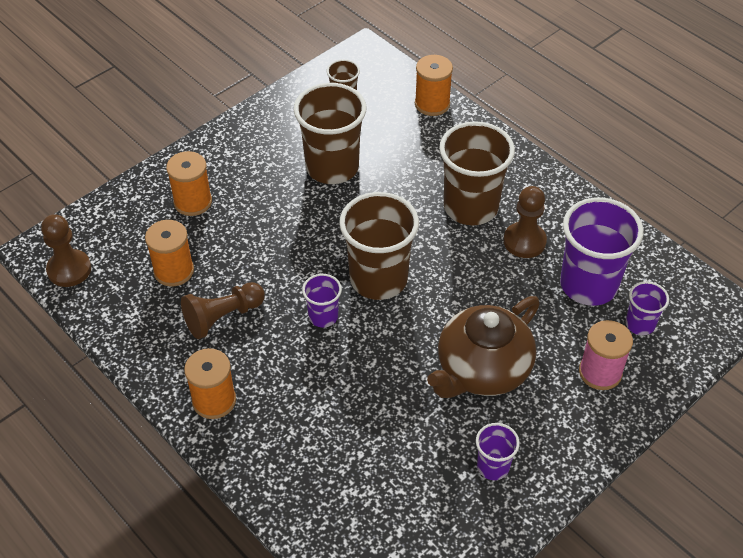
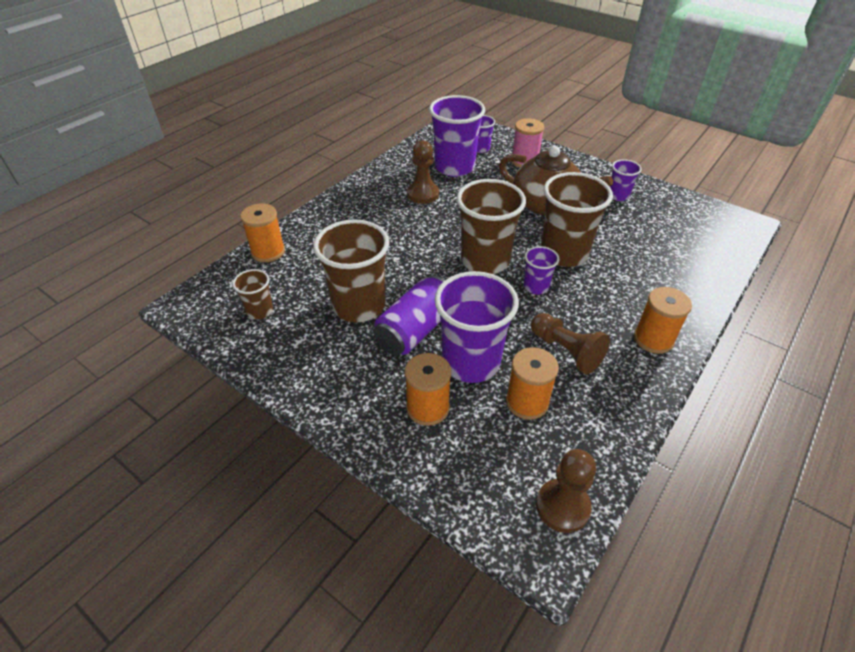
camera: 100 degrees left, 5 degrees down
brown cup [439,121,515,225] -> brown cup moved to [541,172,613,267]
none -> purple can [373,276,445,356]
none -> purple cup [435,271,519,383]

